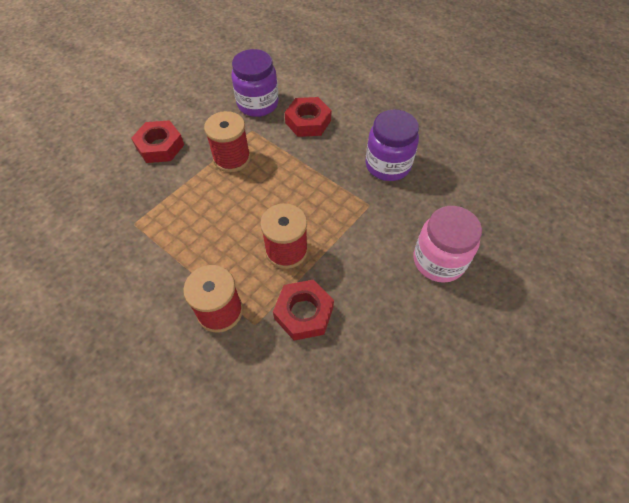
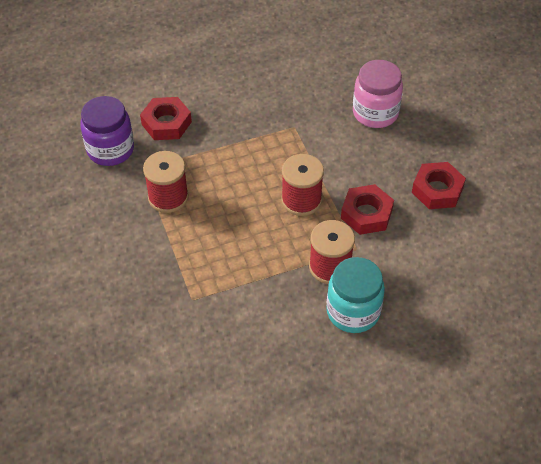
camera: 60 degrees left, 5 degrees down
red nut [131,120,184,163] -> red nut moved to [412,162,466,209]
purple jar [365,109,419,181] -> none
none -> turquoise jar [326,257,385,333]

